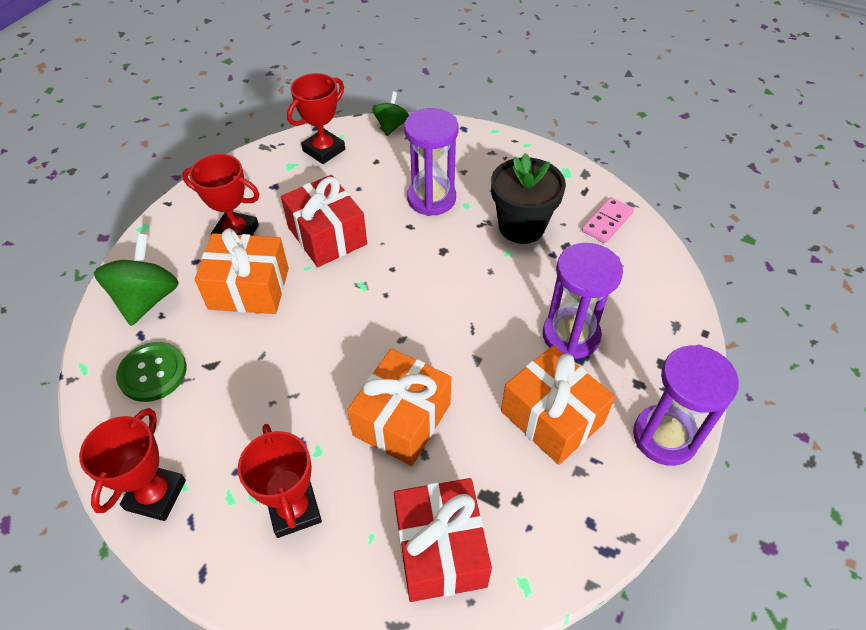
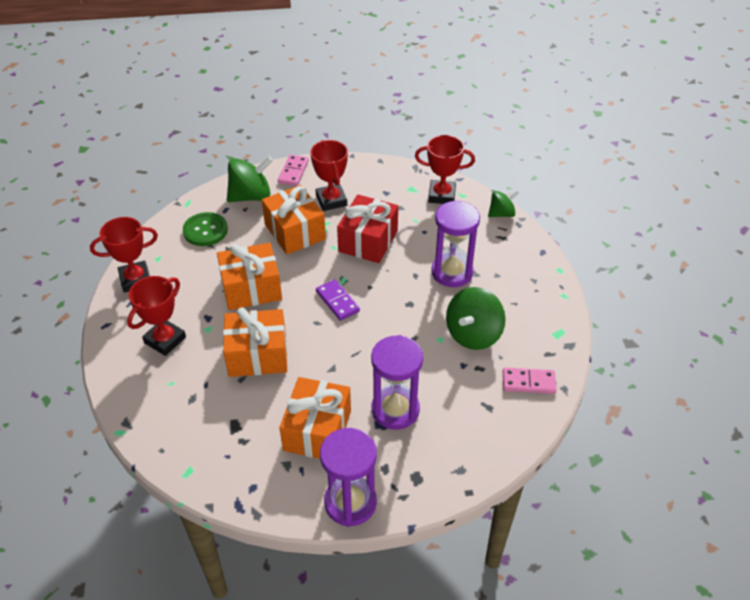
camera: 55 degrees right, 5 degrees down
red gift [394,478,492,602] -> none
black flower pot [491,153,566,244] -> green spinning top [446,287,506,350]
none -> orange gift [217,243,282,310]
none -> pink domino [278,155,309,186]
none -> purple domino [316,279,360,321]

